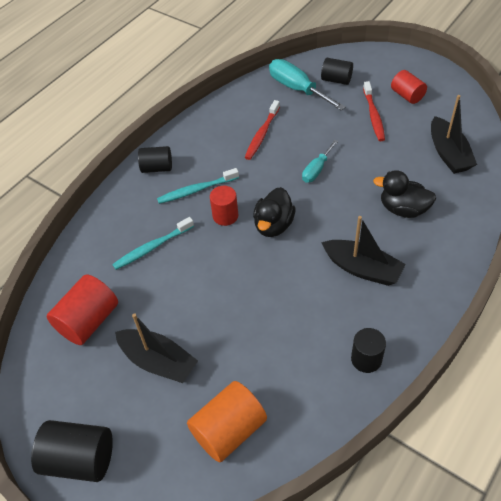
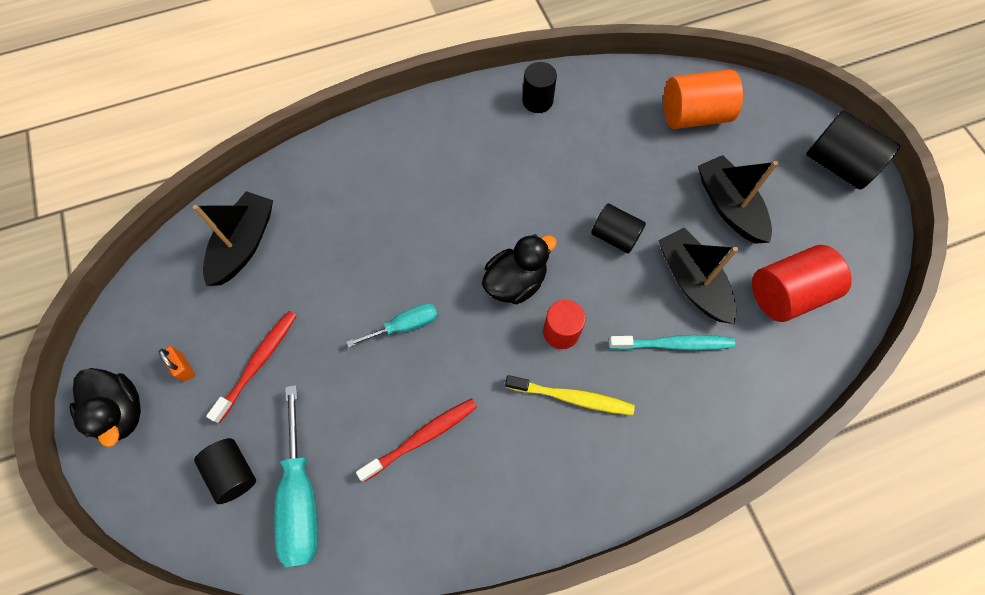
camera: 150 degrees left, 15 degrees up
black cylinder [138,146,172,173] -> black cylinder moved to [591,203,646,254]
turquoise toothbrush [157,168,239,204] -> yellow toothbrush [505,375,635,415]
black boat [321,216,406,286] -> black boat moved to [658,227,738,324]
black duck [373,170,436,218] -> black duck moved to [69,368,141,447]
red cylinder [391,70,427,104] -> orange padlock [159,346,195,382]

